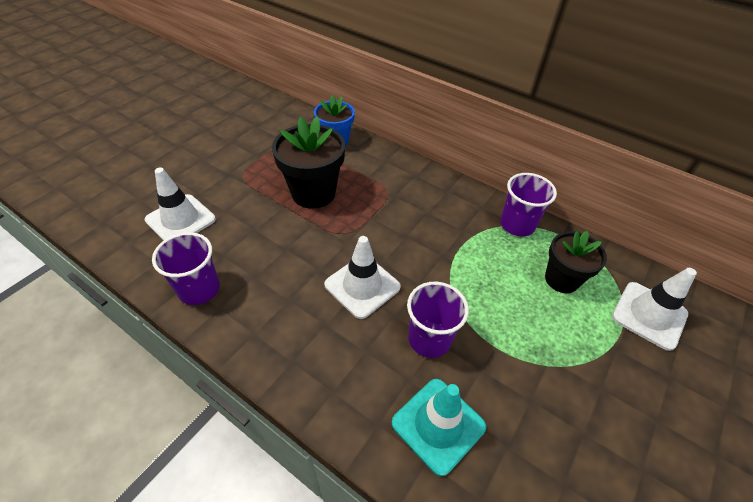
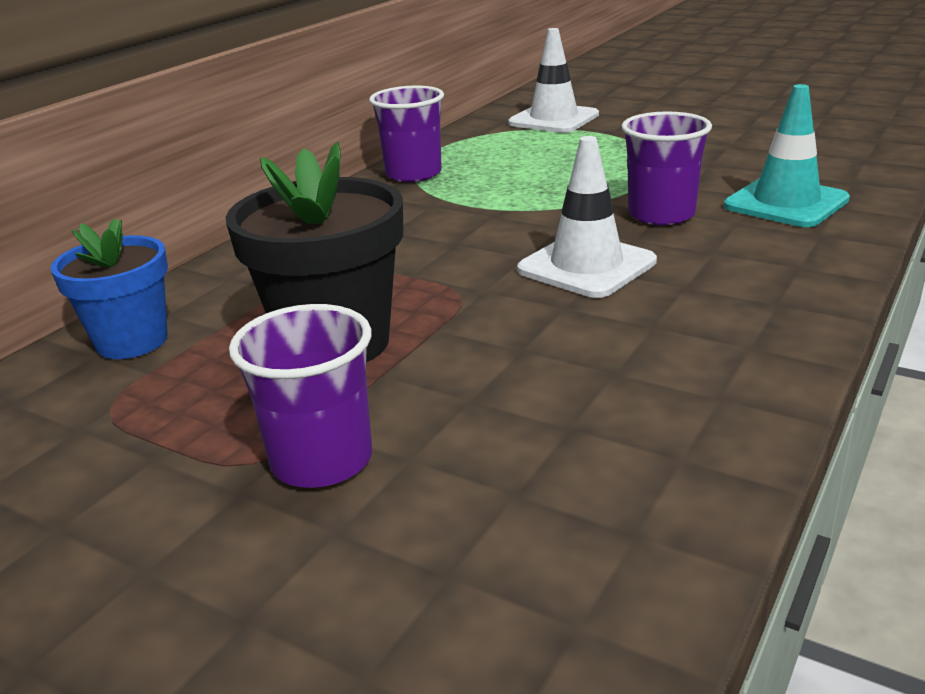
camera: 90 degrees left, 20 degrees down
white traffic cone [145,167,216,241] -> none
purple cup [152,232,220,305] -> purple cup moved to [229,304,372,488]
black flower pot [545,231,607,293] -> none

